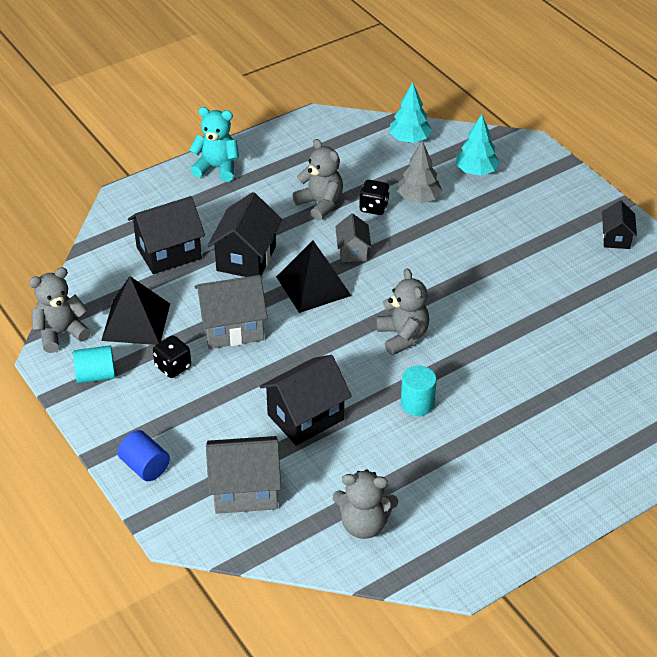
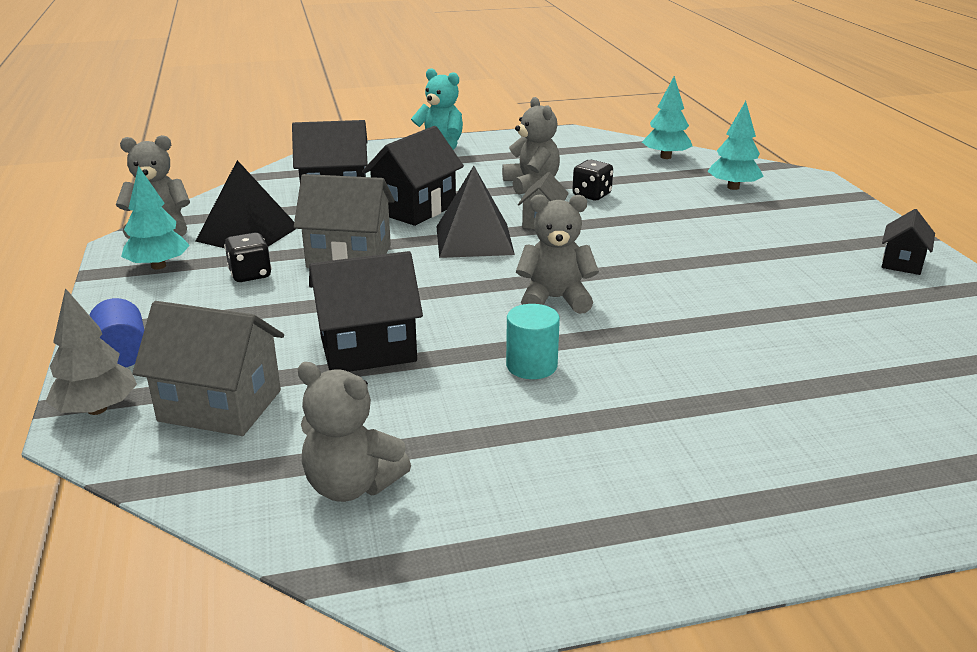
camera: 20 degrees right, 15 degrees down
turquoise cylinder [73,345,115,384] -> turquoise tree [121,166,190,270]
grey teddy bear [376,268,429,355] -> grey teddy bear turned 90 degrees counterclockwise [516,194,599,314]
grey tree [397,141,442,203] -> grey tree moved to [46,288,137,415]

